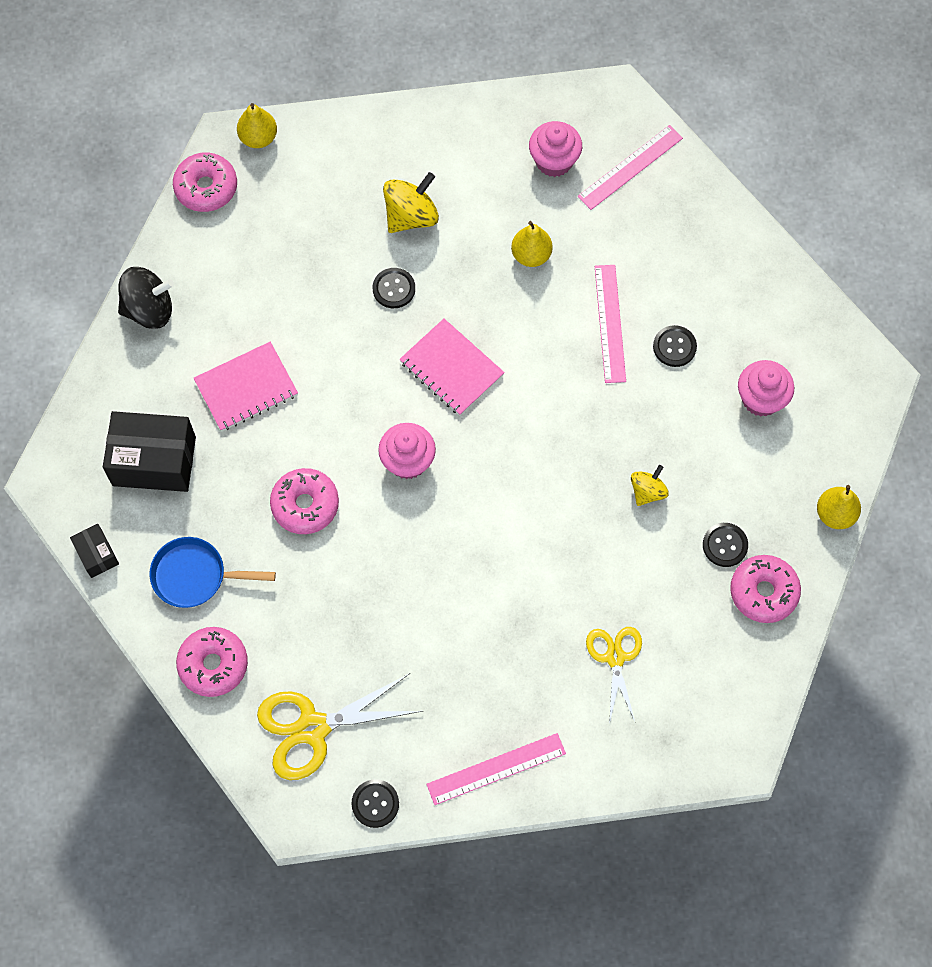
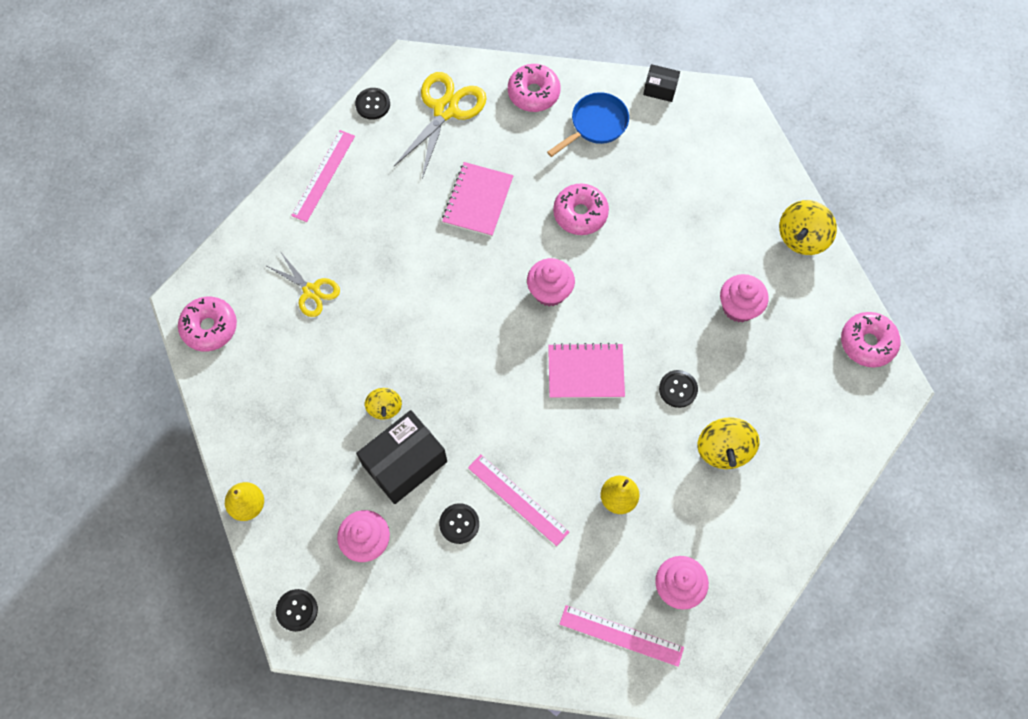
camera: 135 degrees right, 0 degrees up
black box [103,411,196,492] -> black box moved to [356,410,447,504]
black spinning top [118,267,174,329] -> yellow spinning top [779,200,837,255]
pink notebook [193,342,298,431] -> pink notebook moved to [442,162,514,237]
yellow pear [237,103,277,148] -> none
pink ruler [578,125,683,210] -> pink ruler turned 75 degrees counterclockwise [560,605,684,667]
black button [703,523,748,567] -> black button moved to [276,589,318,632]
pink donut [730,555,801,623] -> pink donut moved to [178,297,237,351]
none -> pink cupcake [720,274,769,323]

